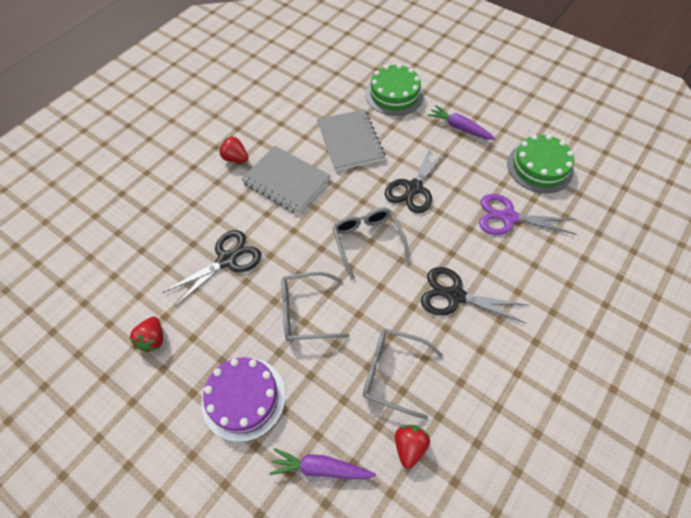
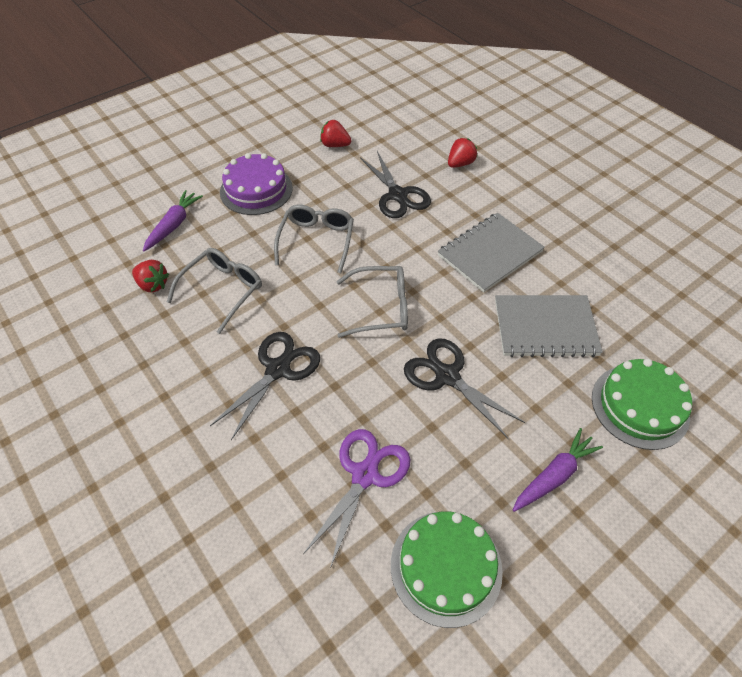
camera: 105 degrees right, 5 degrees down
red strawberry [220,136,249,163] -> red strawberry moved to [448,138,477,168]

